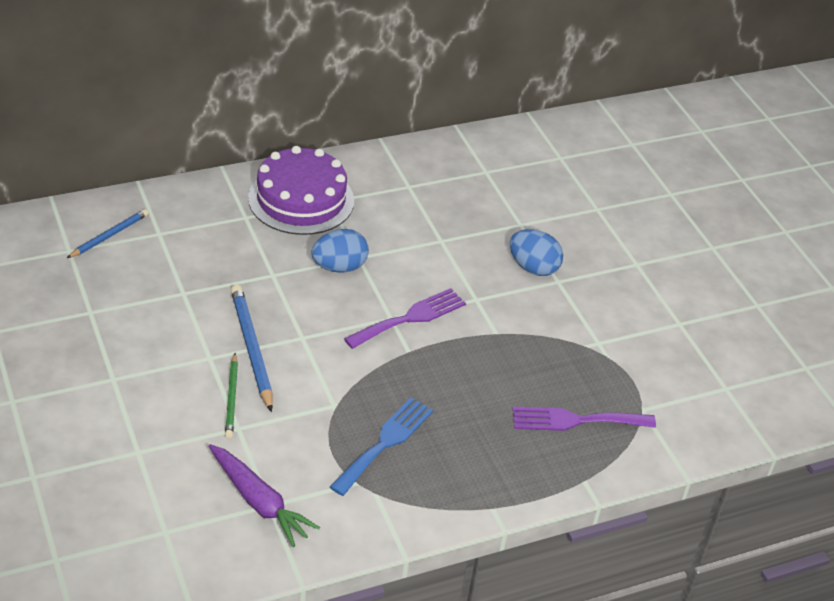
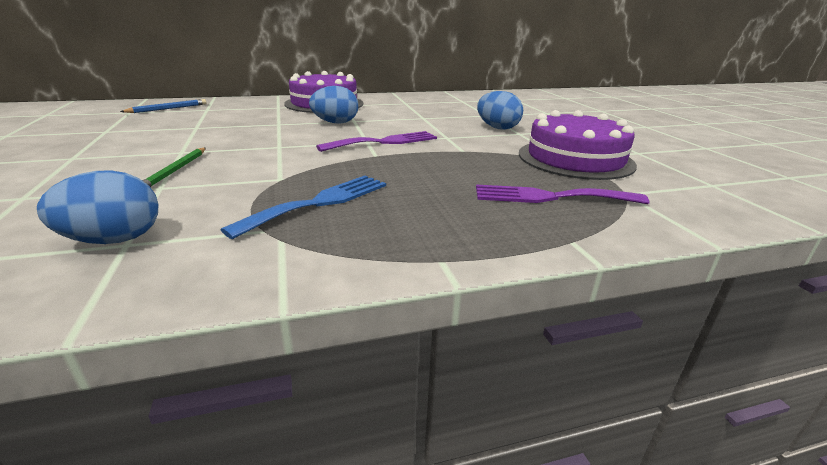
camera: 10 degrees right, 15 degrees down
purple carrot [209,444,320,547] -> blue egg [37,170,159,244]
blue pencil [231,285,273,412] -> none
none -> purple cake [519,110,637,180]

